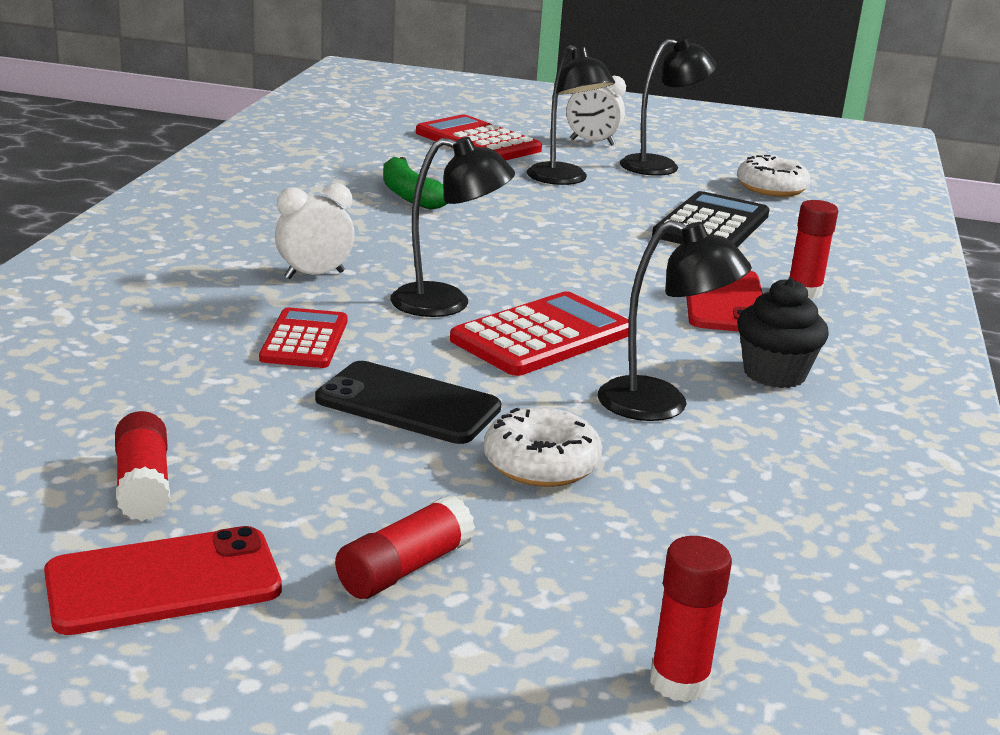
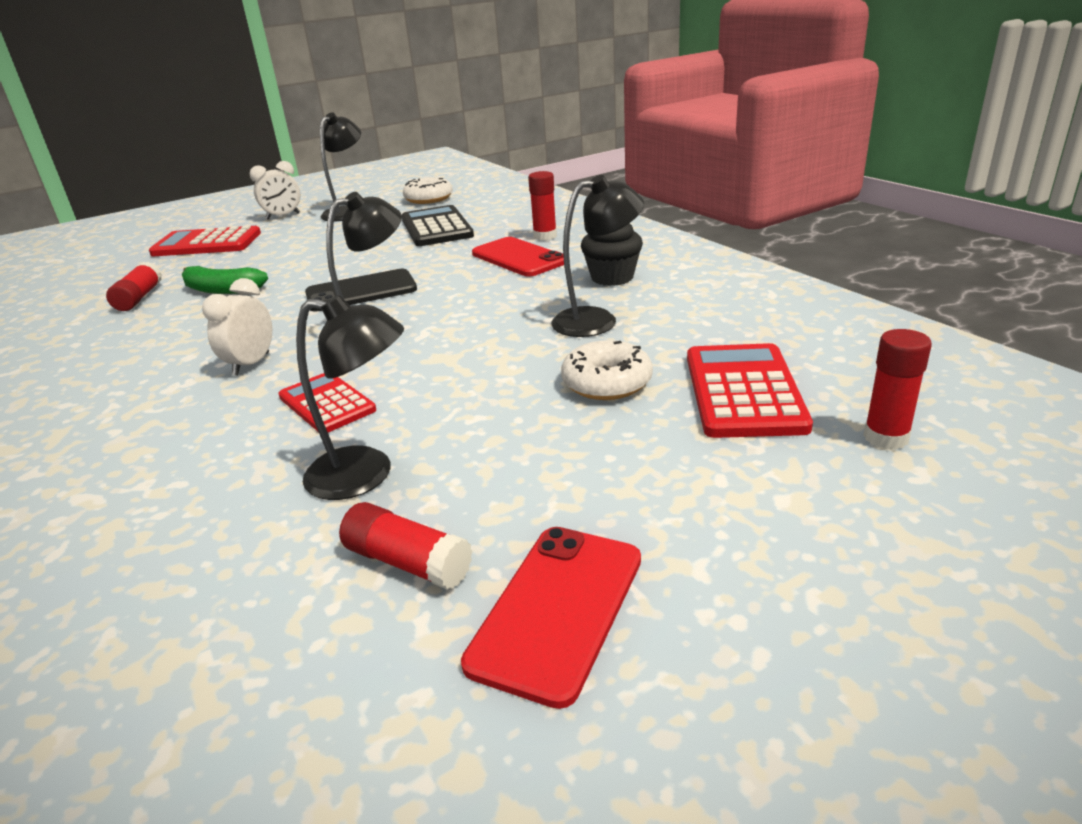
camera: 40 degrees left, 5 degrees up
black phone [315,361,501,444] -> black phone moved to [305,269,417,311]
red glue stick [335,495,475,599] -> red glue stick moved to [106,262,162,311]
red calculator [450,291,629,376] -> red calculator moved to [687,343,813,438]
black lamp [527,45,615,185] -> black lamp moved to [296,295,404,500]

